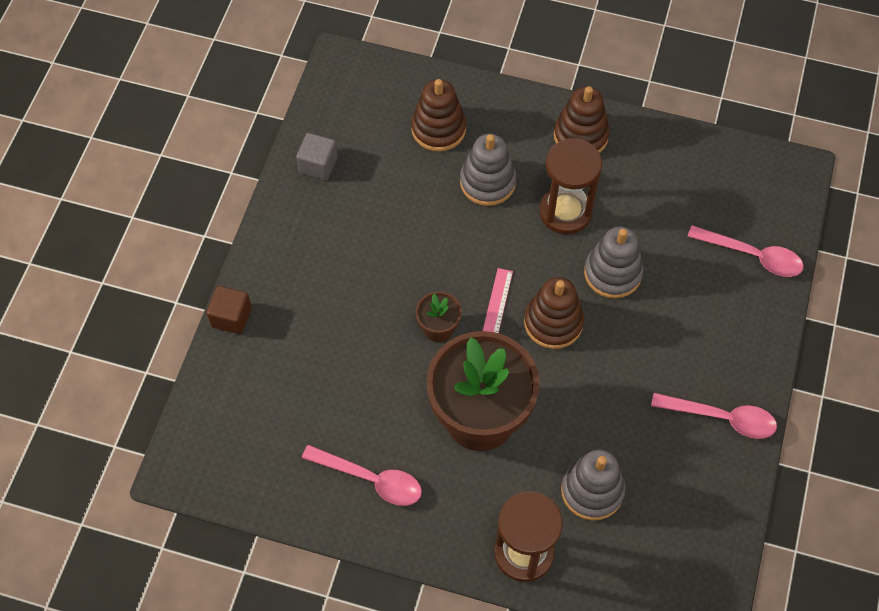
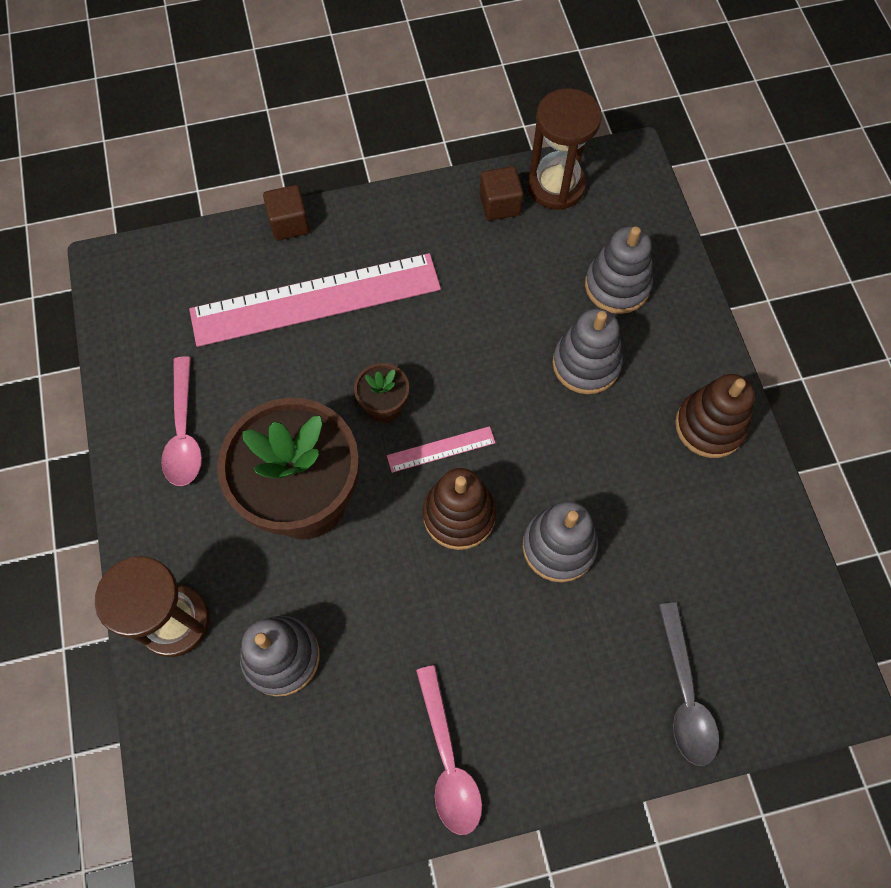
camera: 60 degrees right, 5 degrees up
grey cube [296,133,338,180] -> brown cube [480,166,523,221]
brown stacking toy [411,79,466,152] -> grey stacking toy [585,226,653,314]
brown hourglass [539,138,602,234] -> brown hourglass moved to [527,88,602,210]
pink spoon [687,225,804,277] -> grey spoon [659,603,719,766]
none -> pink ruler [189,253,441,347]

